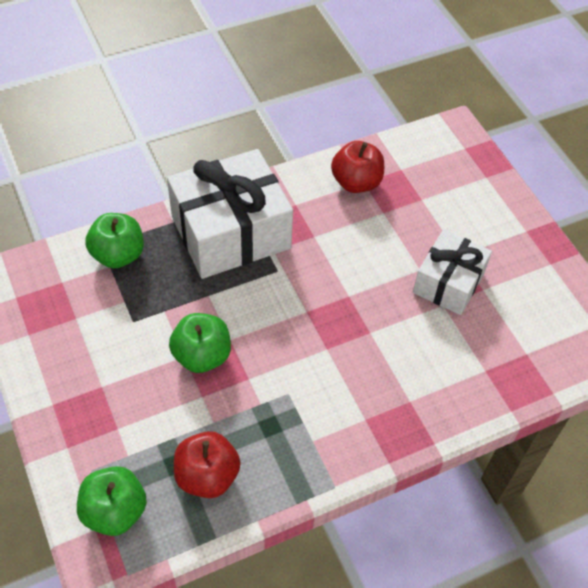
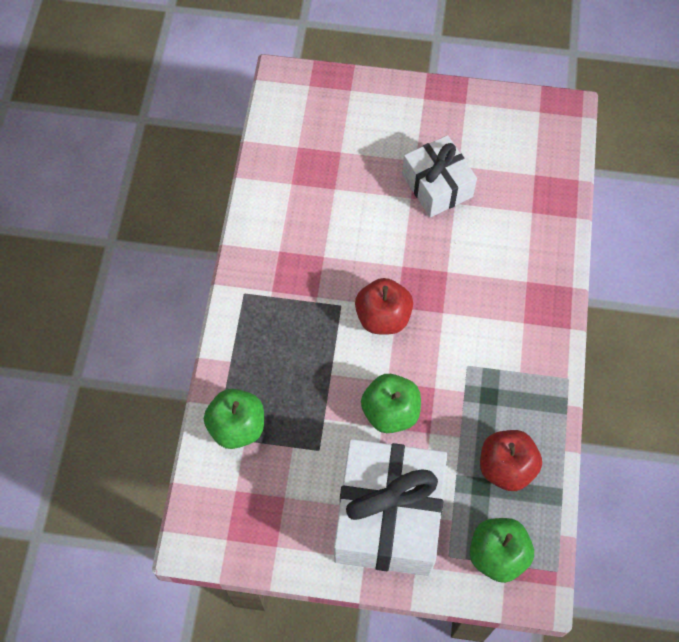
camera: 55 degrees left, 10 degrees up
white gift [167,149,293,279] -> white gift moved to [334,439,447,576]
red apple [331,141,384,193] -> red apple moved to [355,278,413,334]

